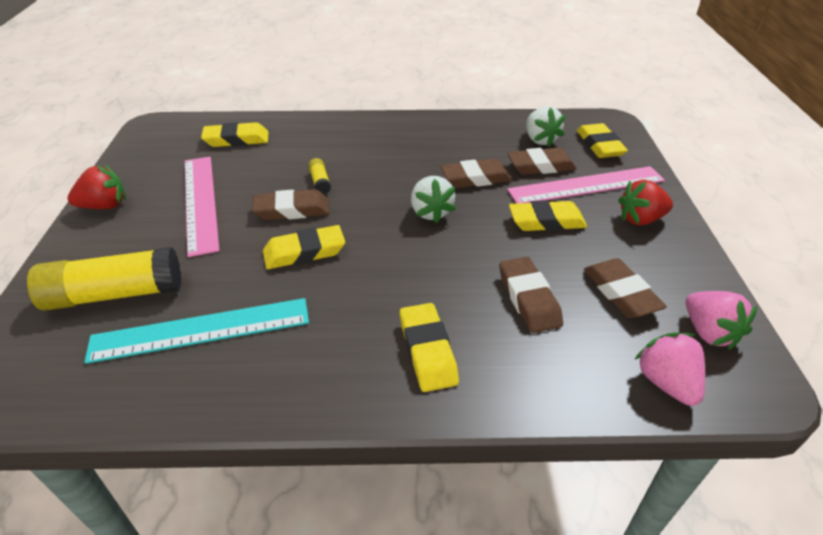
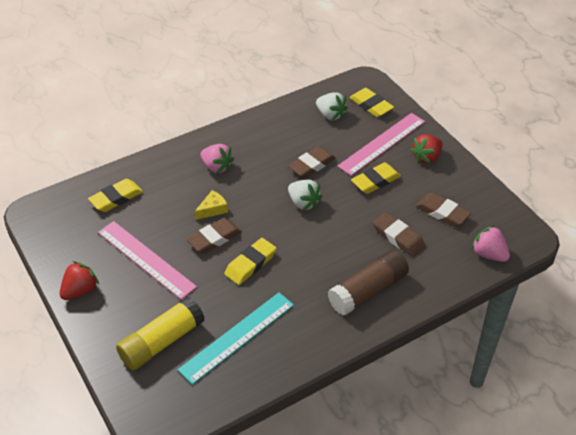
camera: 30 degrees left, 5 degrees up
yellow glue stick [308,158,331,194] -> yellow cheese [194,190,228,220]
yellow eraser [400,303,459,392] -> brown glue stick [328,250,409,316]
brown eraser [507,148,577,175] -> none
pink strawberry [686,291,757,350] -> pink strawberry moved to [200,144,234,174]

